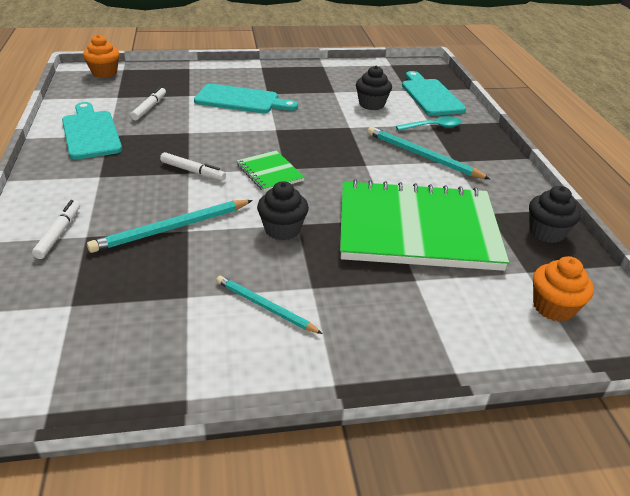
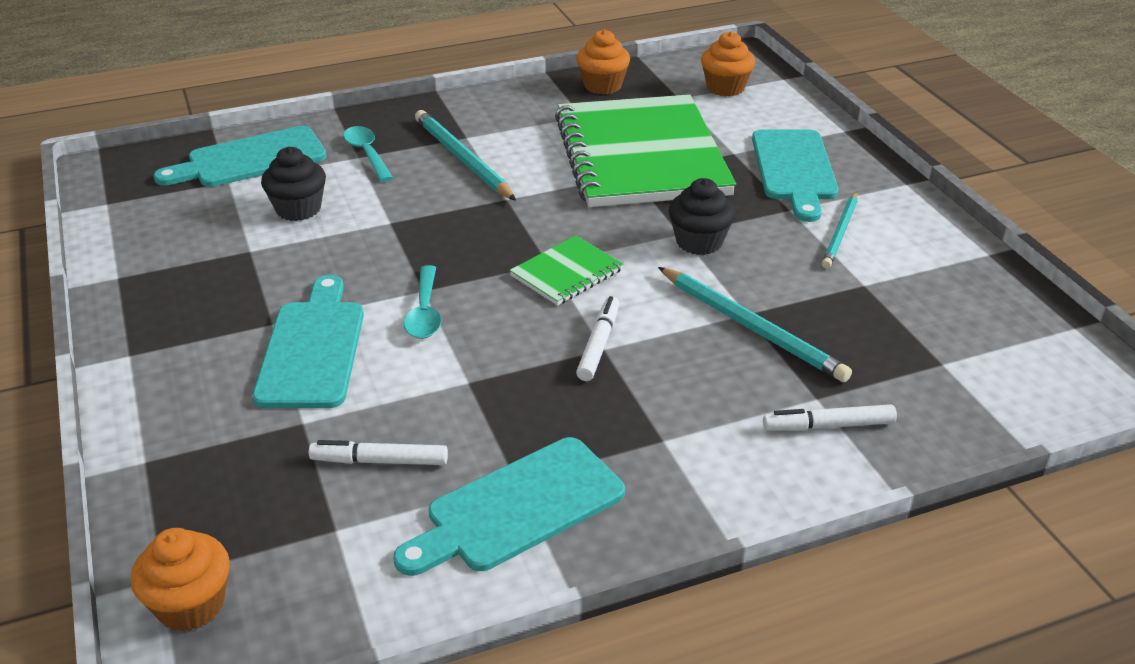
camera: 100 degrees left, 0 degrees up
turquoise pencil [367,126,490,179] -> turquoise pencil turned 120 degrees clockwise [415,110,516,201]
black cupcake [529,186,581,243] -> orange cupcake [577,29,630,94]
none -> turquoise spoon [404,265,441,339]
none -> turquoise cutting board [752,129,839,222]

